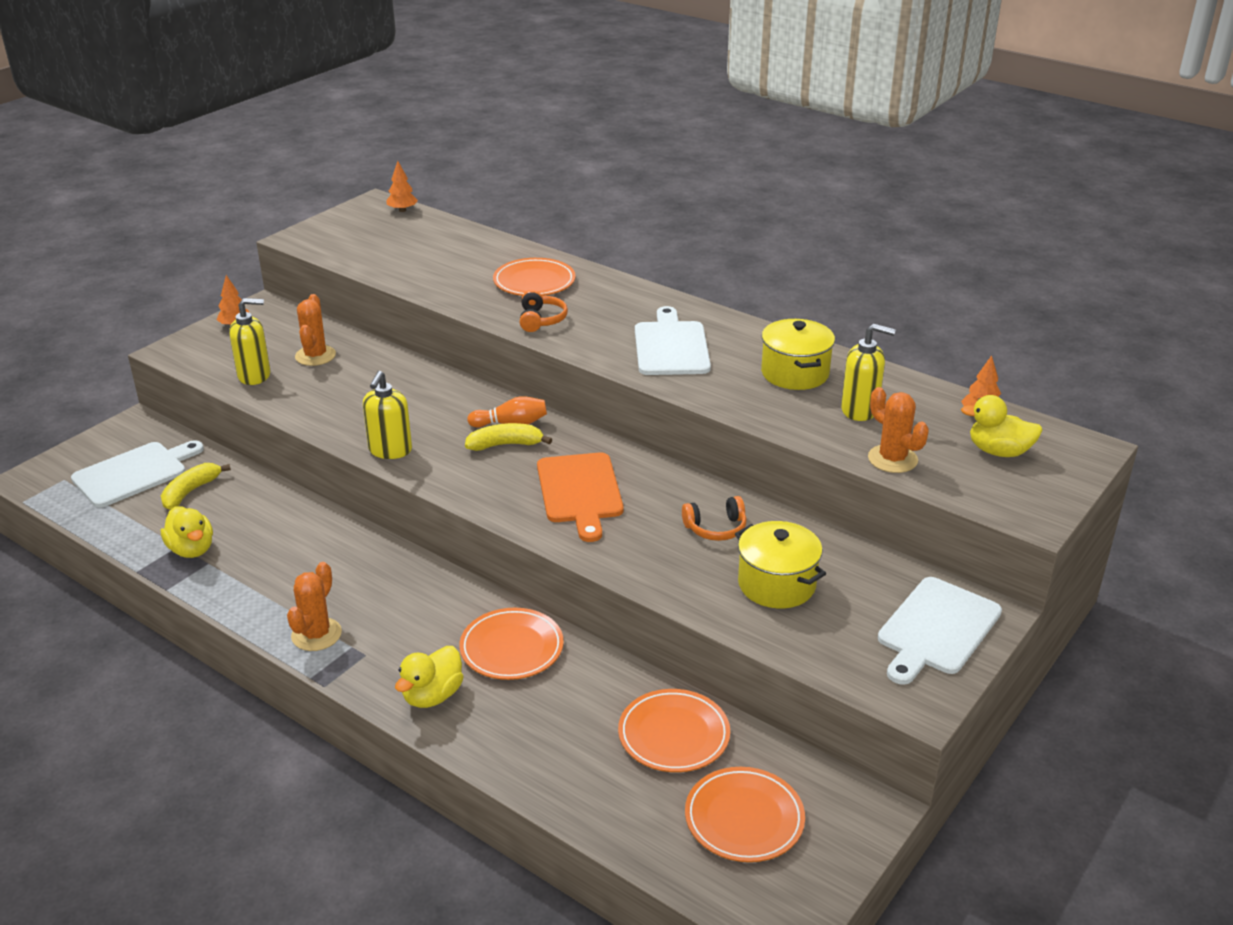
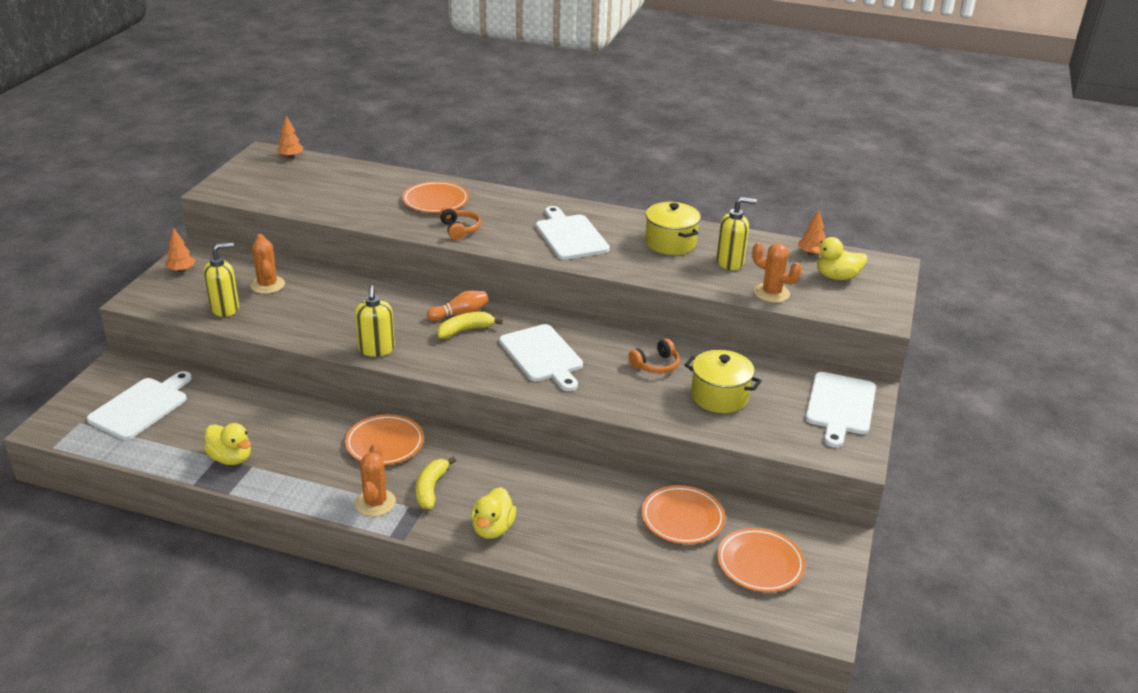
camera: 20 degrees left, 0 degrees up
yellow banana [161,463,231,510] -> yellow banana moved to [415,457,456,509]
orange plate [459,608,564,680] -> orange plate moved to [345,414,424,465]
orange cutting board [537,452,624,542] -> white cutting board [499,324,583,391]

